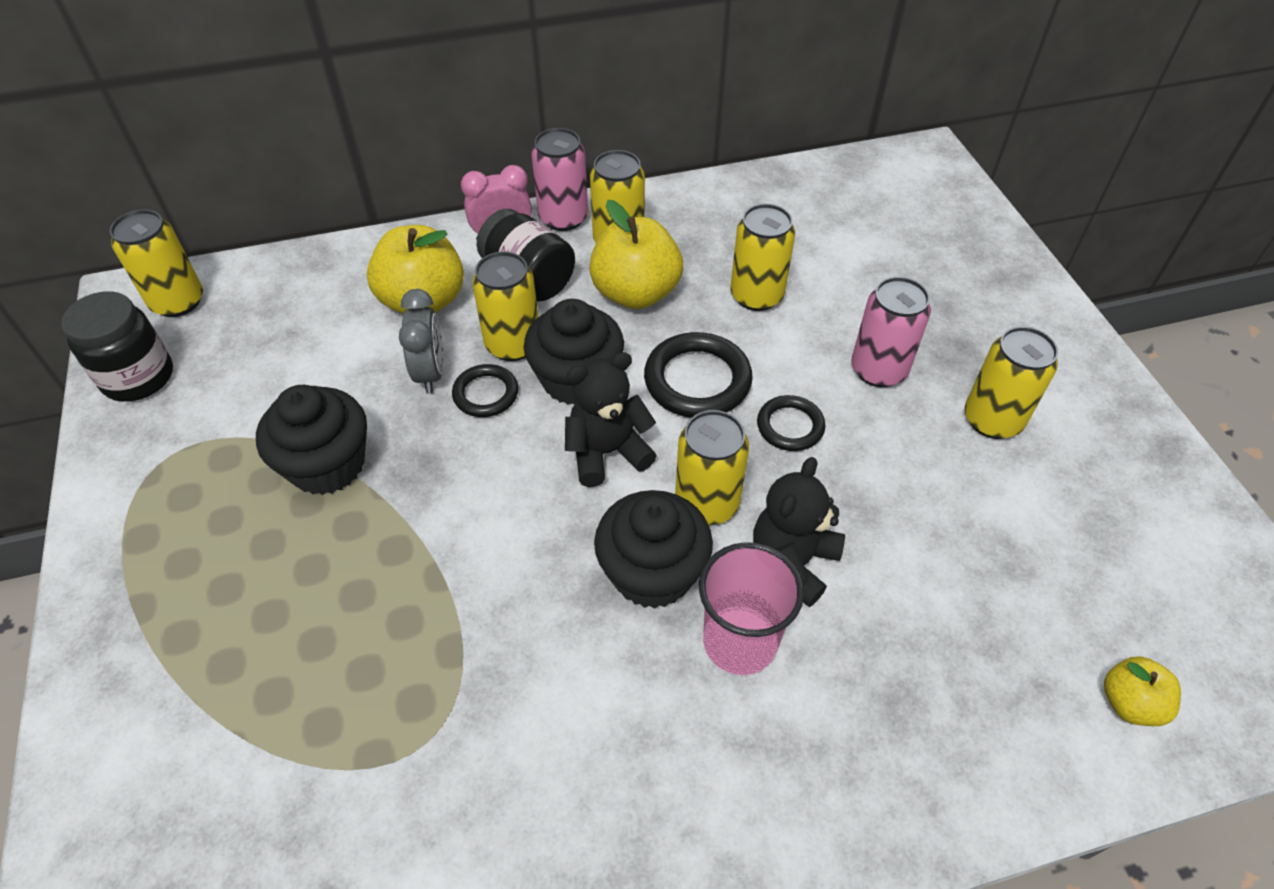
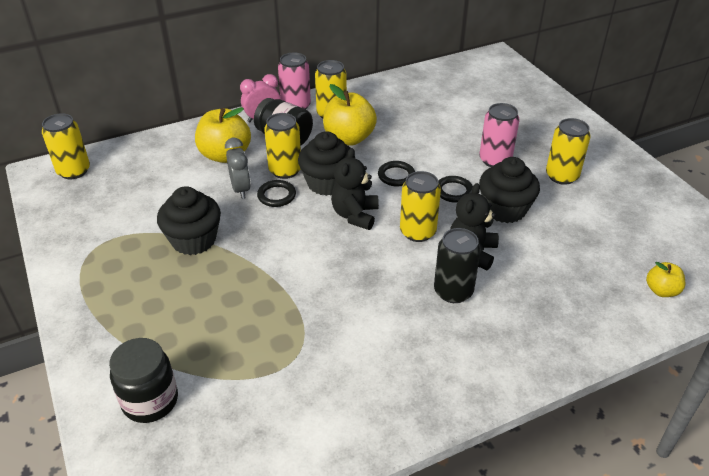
camera: 10 degrees left, 10 degrees down
black jar [61,291,173,402] -> black jar moved to [109,338,178,423]
black teddy bear [565,352,657,487] -> black teddy bear turned 45 degrees counterclockwise [331,148,379,230]
black cupcake [594,490,713,609] -> black cupcake moved to [479,157,540,223]
black ring [644,332,753,418] -> black ring [378,161,415,186], size x0.61
pink cup [699,542,804,675] -> black can [434,228,481,303]
yellow can [730,204,795,311] -> none

